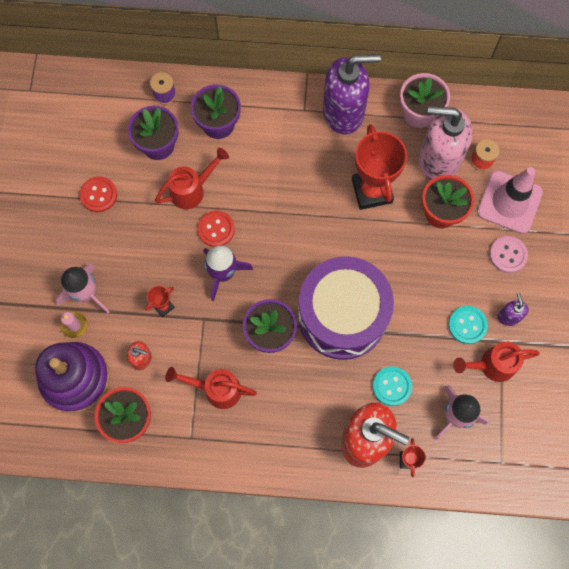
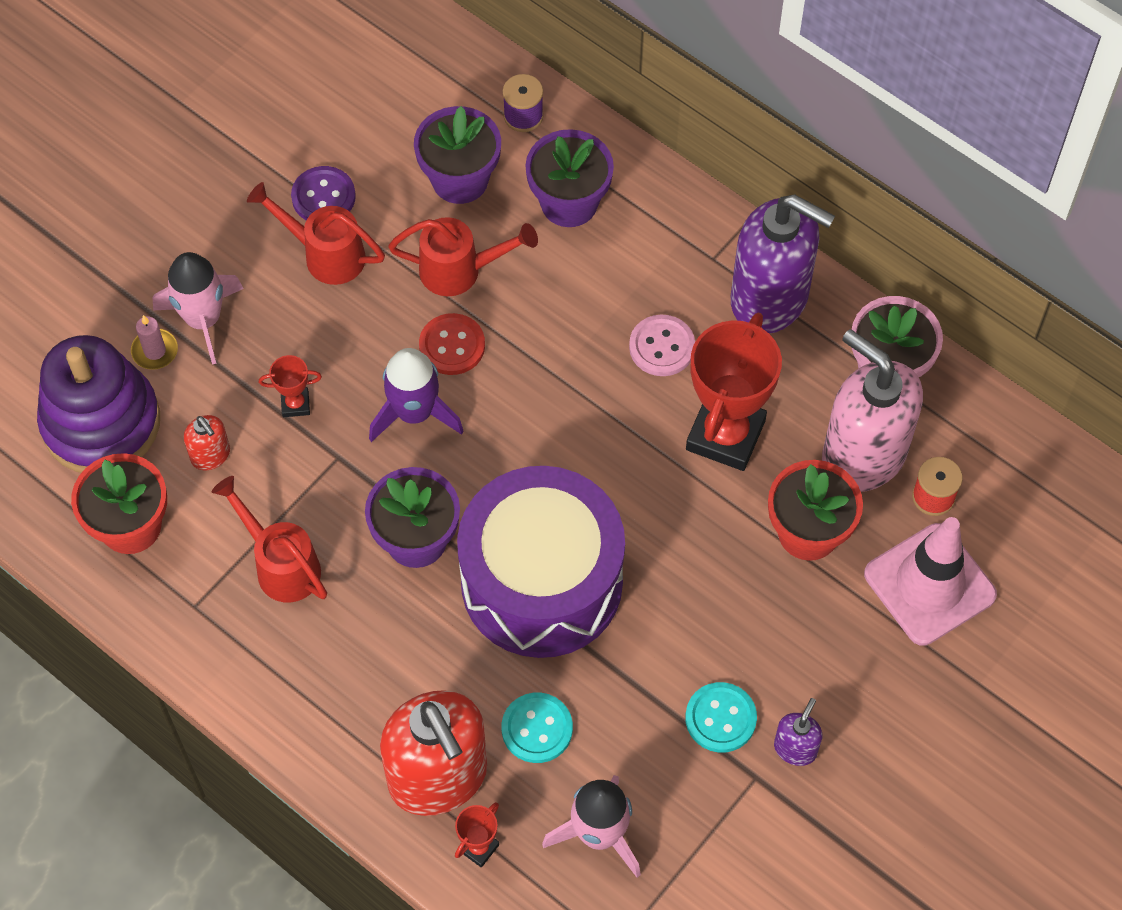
camera: 35 degrees right, 10 degrees down
red button [80,176,117,212] -> purple button [291,166,356,220]
red watering can [453,342,540,382] -> red watering can moved to [247,182,385,285]
pink button [489,236,528,273] -> pink button moved to [629,314,695,376]

